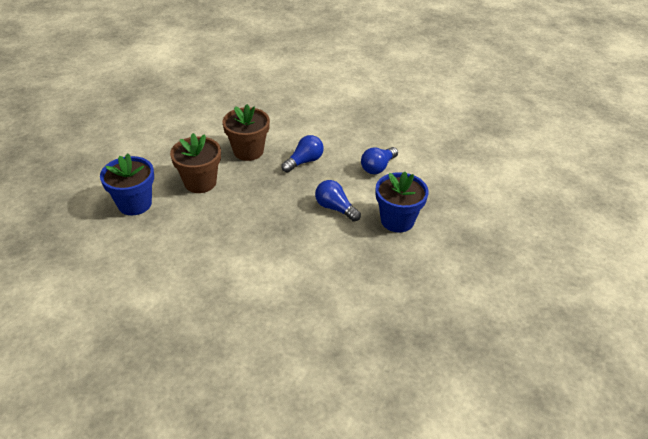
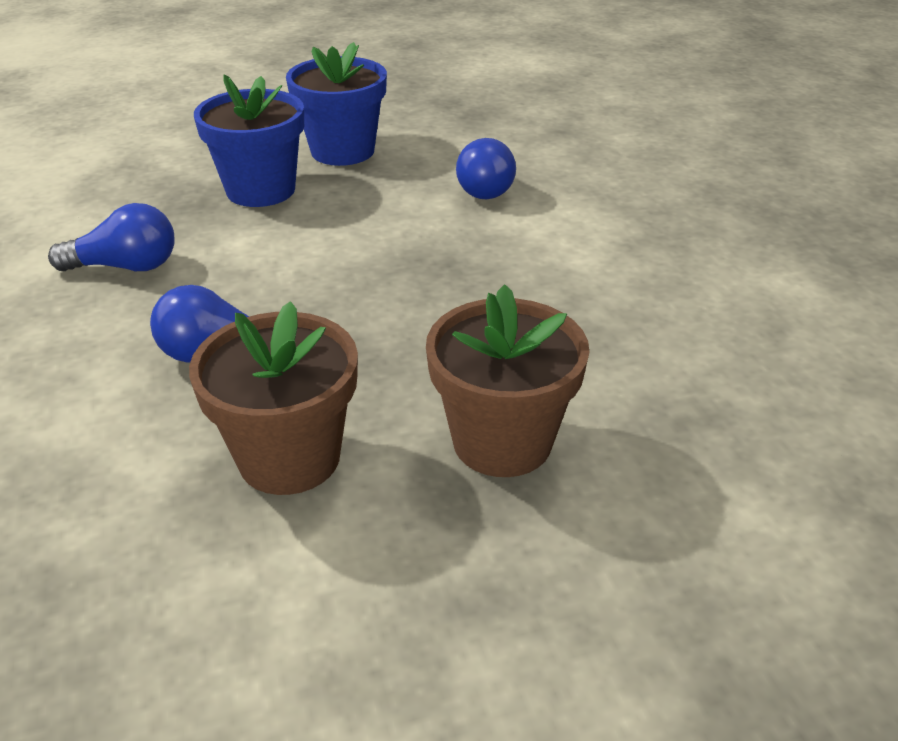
camera: 135 degrees left, 5 degrees down
blue flower pot [100,154,154,215] -> blue flower pot moved to [286,42,387,166]
blue light bulb [315,180,361,222] -> blue light bulb moved to [456,138,516,199]

